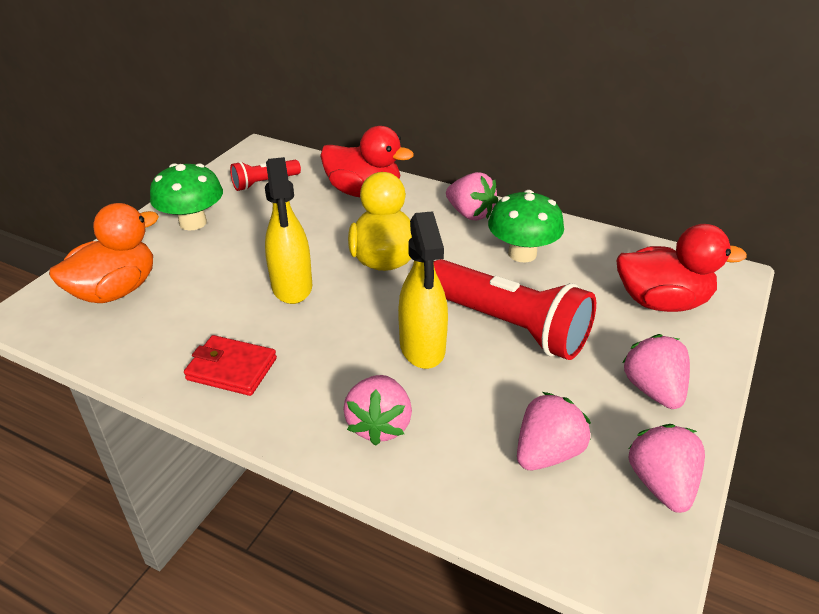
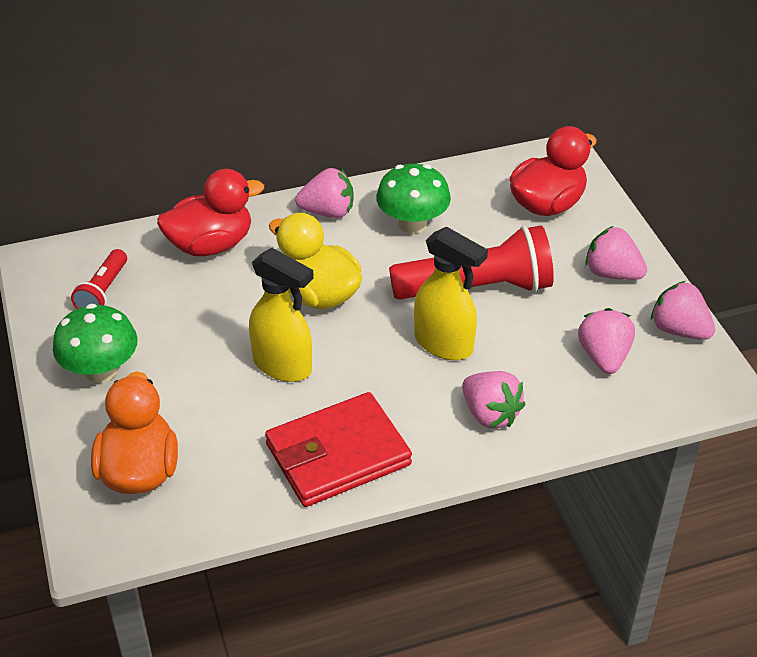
camera: 45 degrees left, 5 degrees up
red wallet [184,335,277,396] -> red wallet [265,392,412,507], size x1.66

